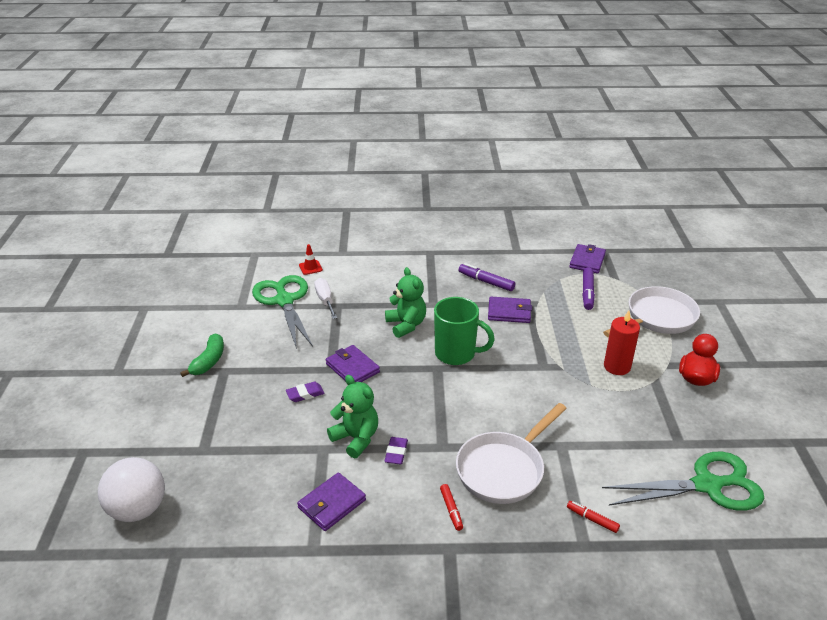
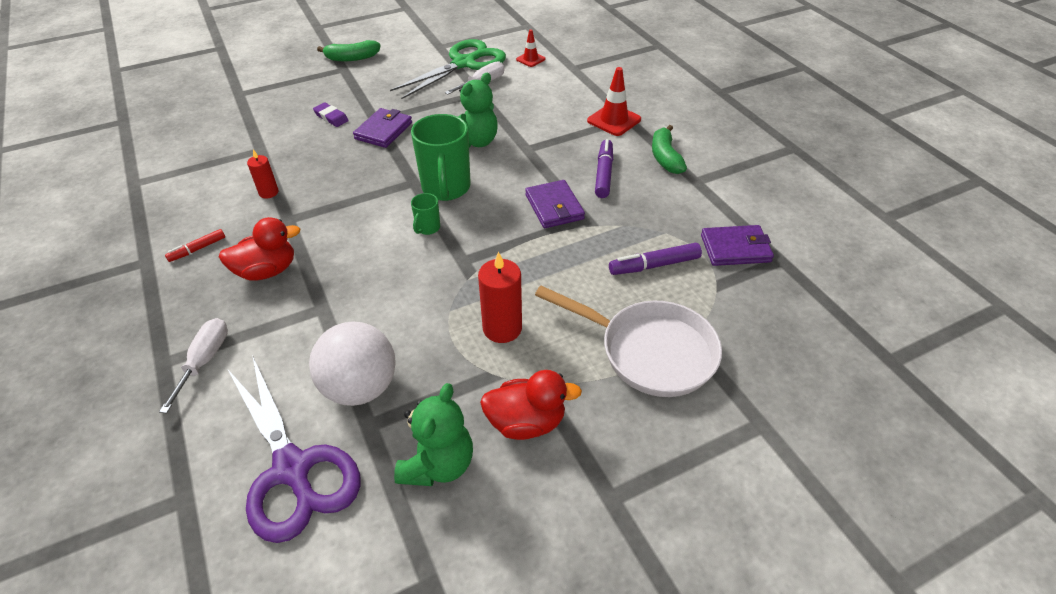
camera: 65 degrees right, 10 degrees up
white ball [98,457,165,522] -> white ball moved to [309,322,396,406]
purple wallet [297,472,366,531] -> none
green teddy bear [327,375,378,458] -> green teddy bear moved to [394,383,473,486]
purple eraser [384,437,408,465] -> red candle [247,150,279,199]
white pan [456,403,567,504] -> red duck [219,217,301,280]
red marker [567,501,620,533] -> white screwdriver [159,318,228,414]
green scissors [602,452,764,511] -> purple scissors [228,355,361,543]
none -> green mug [411,193,440,235]
none -> red traffic cone [587,67,641,136]
none -> green banana [652,125,687,174]

